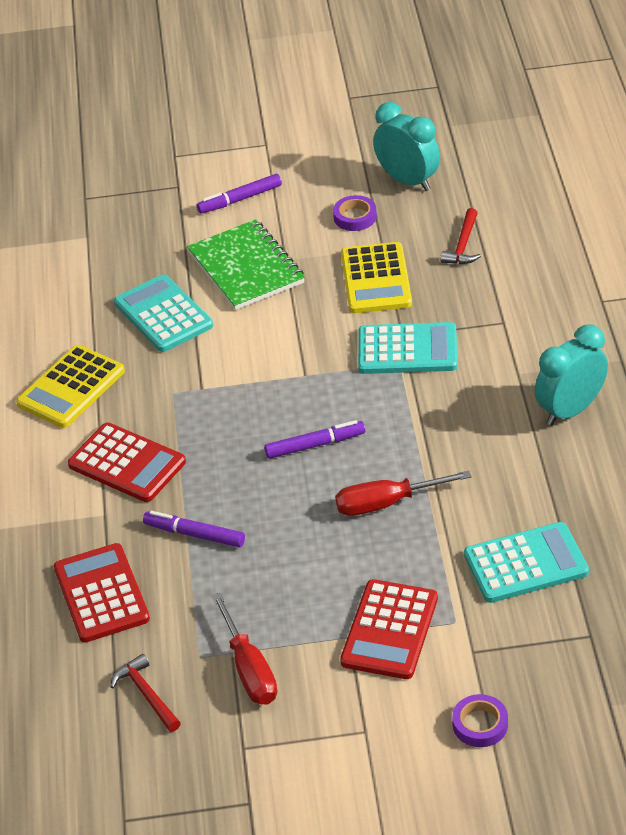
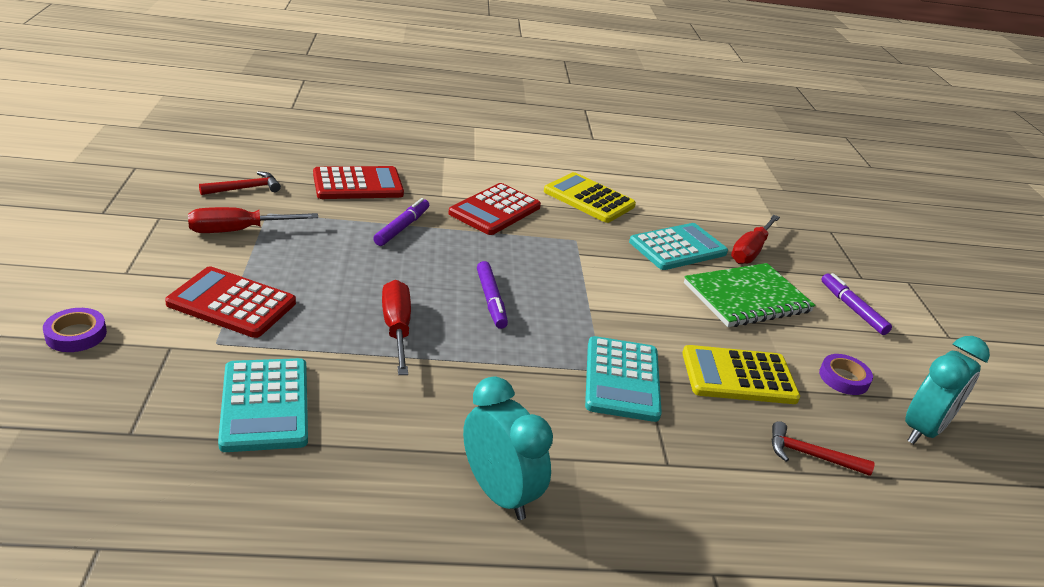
camera: 85 degrees right, 10 degrees down
none -> red screwdriver [731,215,780,264]

